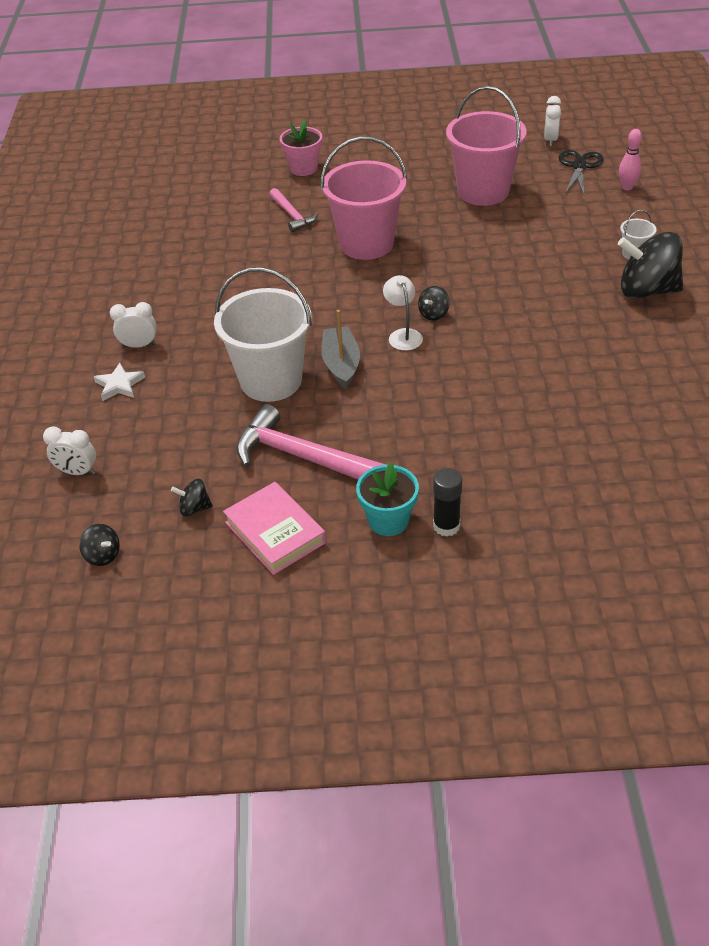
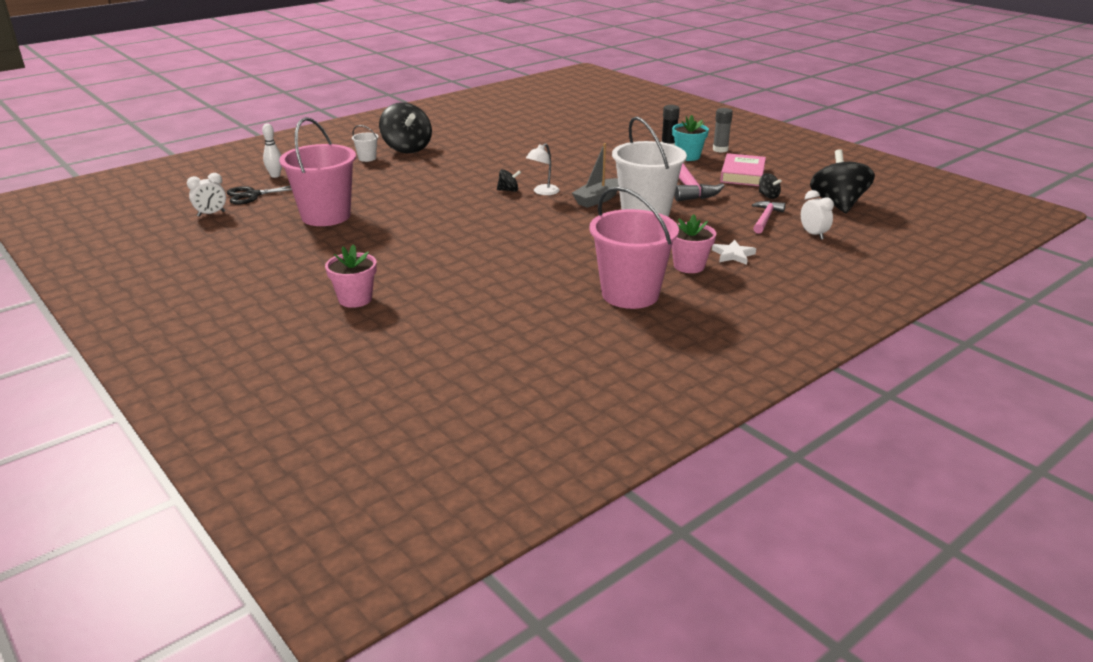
camera: 130 degrees left, 15 degrees down
black spinning top [79,524,120,566] -> black spinning top [810,149,875,213], size x2.23
white clock [110,302,156,348] -> pink flower pot [672,214,716,273]
pink hammer [269,188,318,232] -> pink hammer moved to [752,201,786,234]
pink bucket [321,136,407,260] -> pink bucket moved to [589,187,679,309]
pink bowling pin [619,129,642,191] -> white bowling pin [262,123,282,178]
none -> grey glue stick [713,108,733,153]

